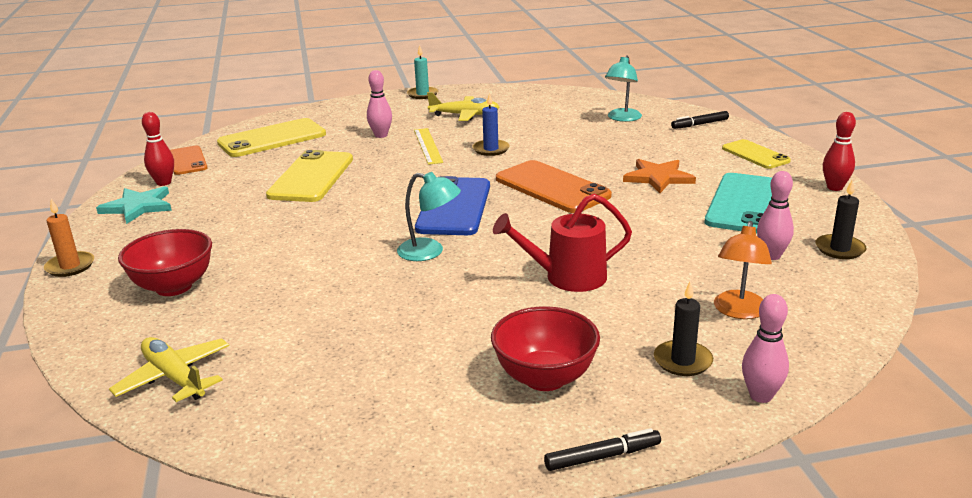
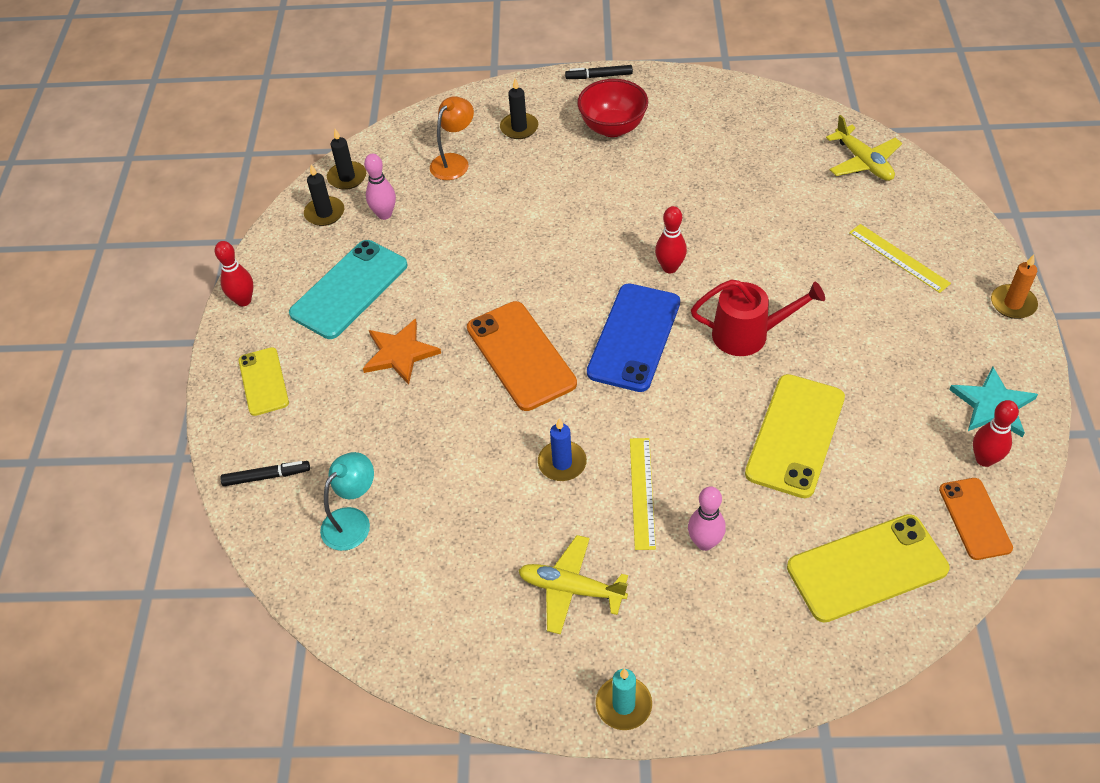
camera: 165 degrees left, 25 degrees up
red bowl [118,229,212,296] -> yellow ruler [849,224,951,293]
turquoise lamp [397,172,461,261] -> red bowling pin [655,206,687,273]
red watering can [493,193,632,292] -> red watering can moved to [691,279,825,356]
pink bowling pin [742,294,789,403] -> none
none -> black candle [327,129,366,190]

